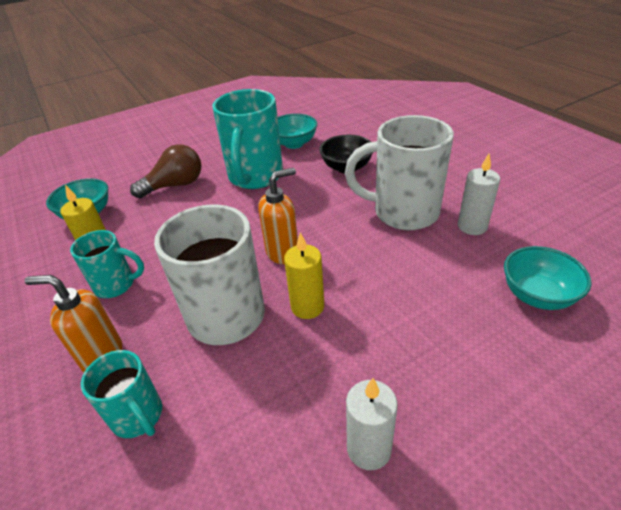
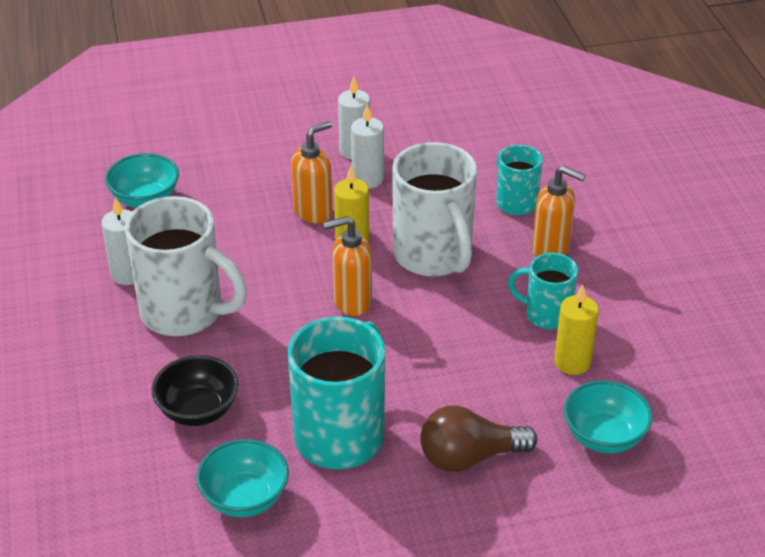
camera: 165 degrees left, 0 degrees up
none -> orange soap dispenser [291,121,332,224]
none -> white candle [351,104,384,189]

